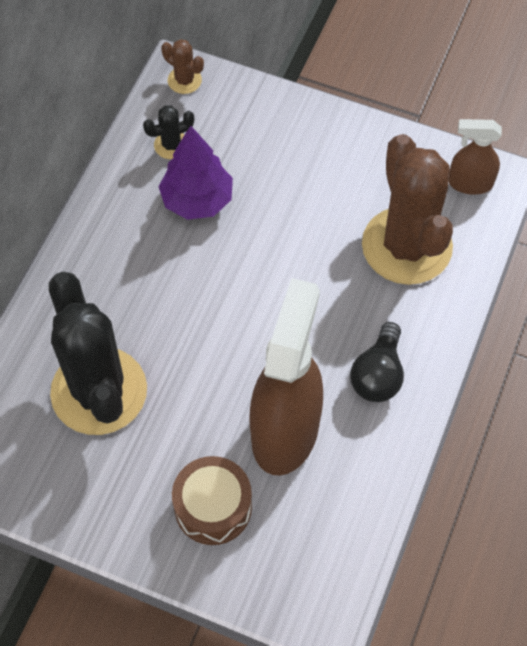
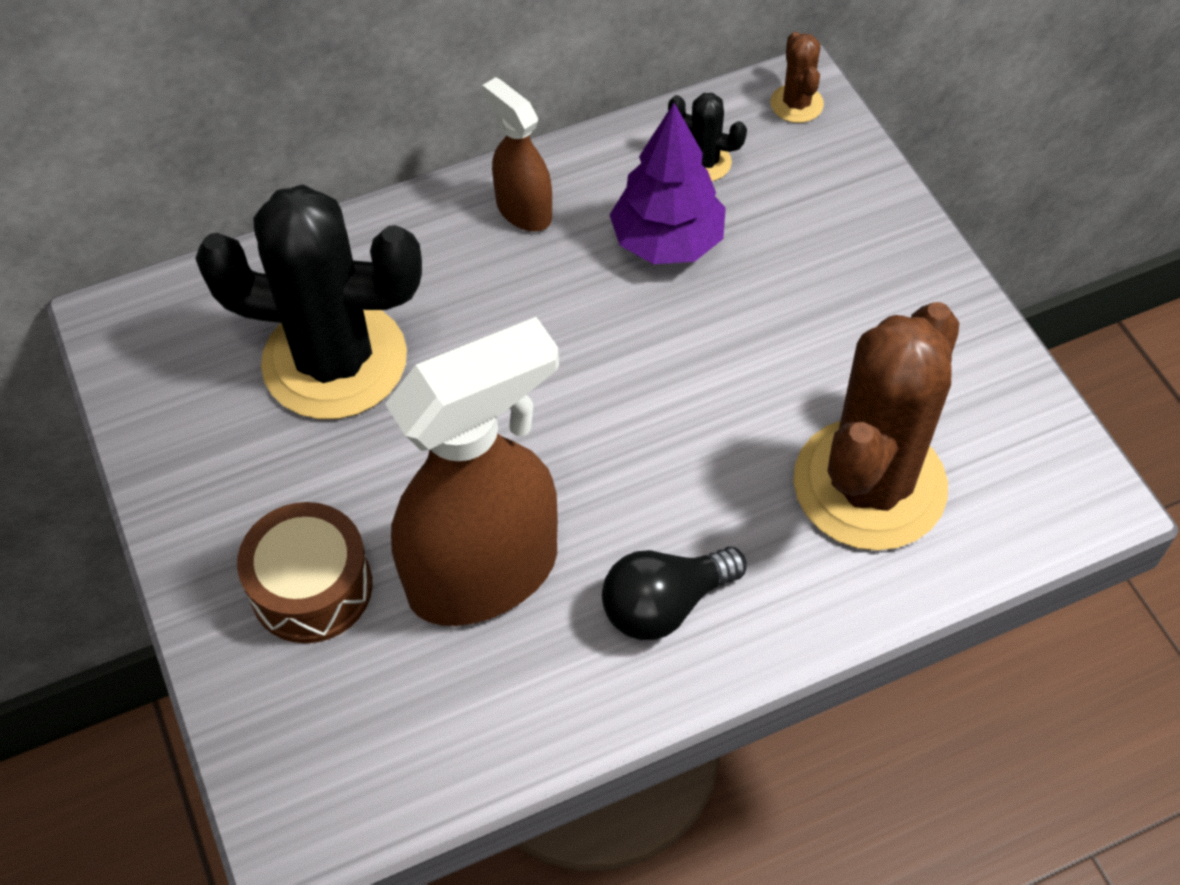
camera: 45 degrees right, 5 degrees down
black cactus [49,272,147,435] -> black cactus turned 75 degrees clockwise [195,185,422,419]
brown spray bottle [448,119,502,195] -> brown spray bottle moved to [482,77,552,232]

